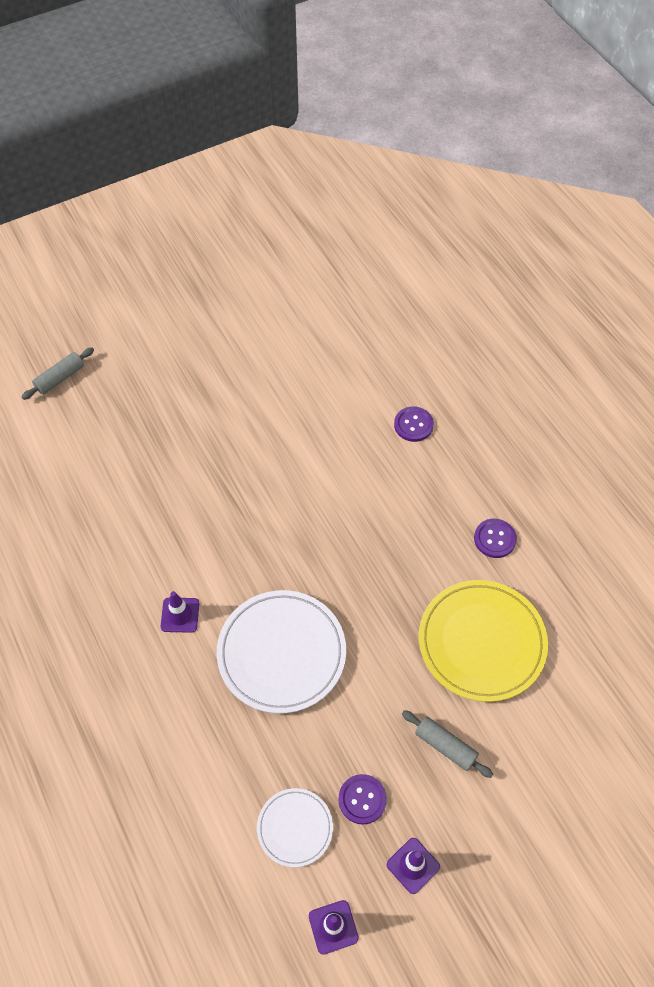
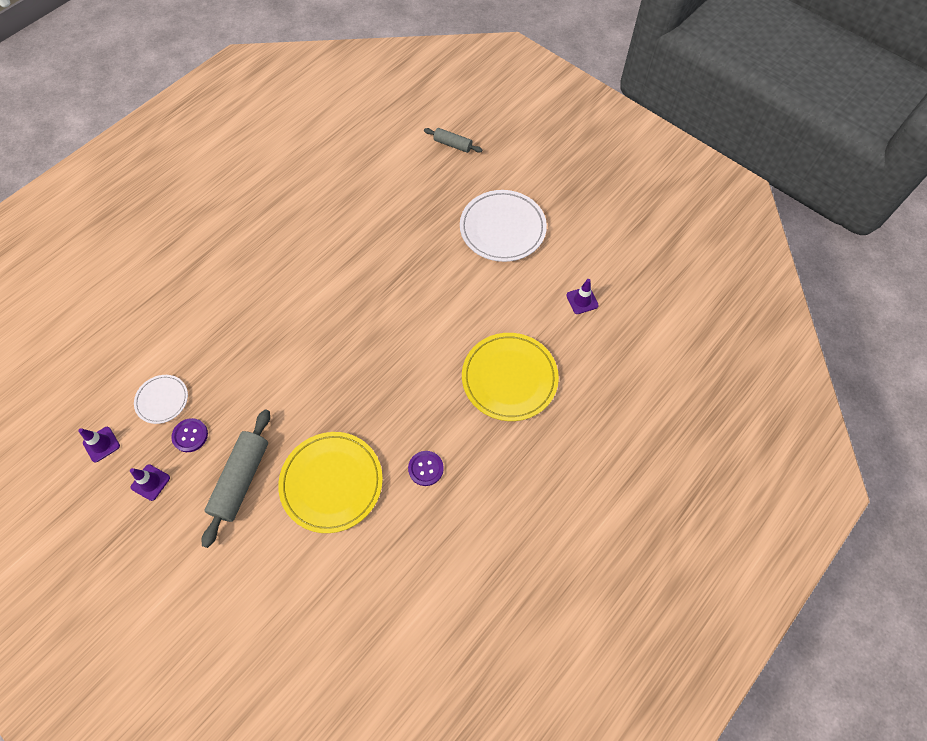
camera: 70 degrees right, 5 degrees up
purple traffic cone [161,591,199,633] -> purple traffic cone moved to [566,279,599,314]
white plate [217,590,346,713] -> white plate moved to [460,190,547,262]
purple button [394,406,434,442] -> yellow plate [462,333,559,421]
grey rolling pin [402,710,493,778] -> grey rolling pin [202,409,270,548], size x1.78

